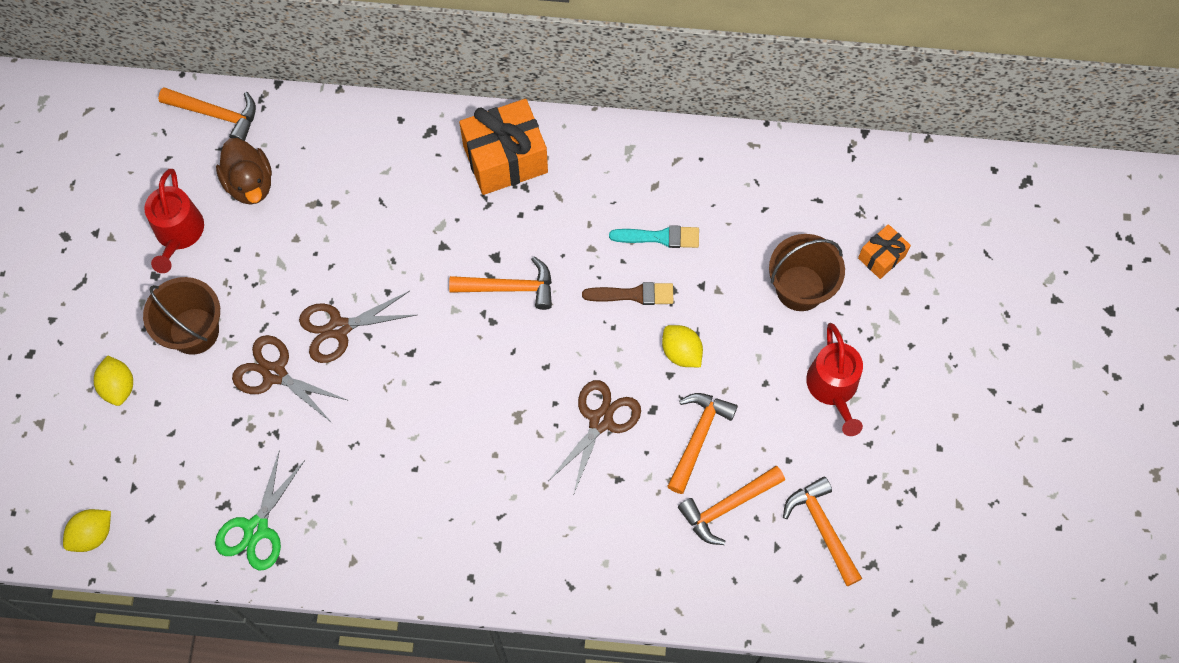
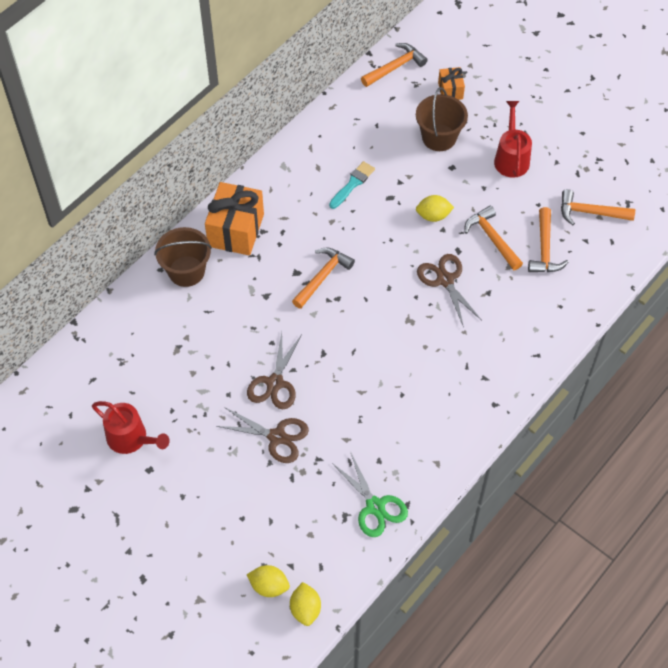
camera: 55 degrees left, 10 degrees down
yellow lemon [94,355,133,406] -> yellow lemon moved to [247,565,290,597]
brown bucket [143,277,220,355] -> brown bucket moved to [154,227,212,287]
orange hammer [158,87,256,141] -> orange hammer moved to [361,43,428,87]
brown duck [216,138,272,205] -> none
brown scissors [232,335,349,423] -> brown scissors turned 135 degrees counterclockwise [216,407,309,463]
brown brush [582,282,673,305] -> none
red watering can [806,323,863,436] -> red watering can turned 120 degrees counterclockwise [494,101,532,178]

